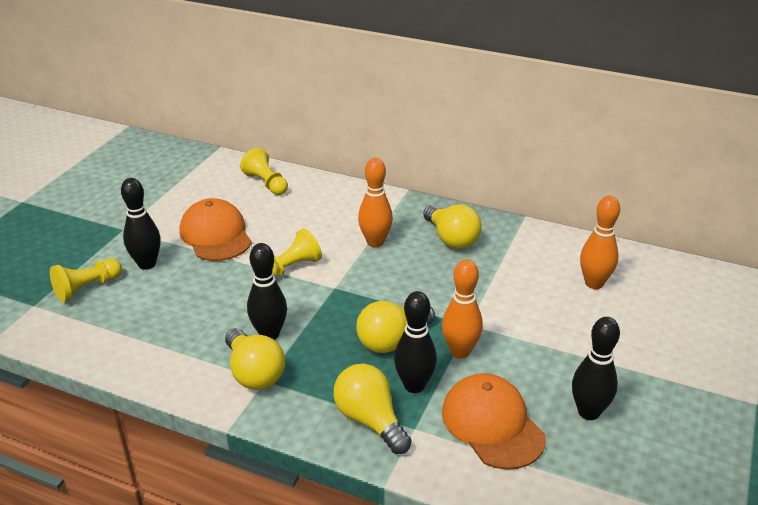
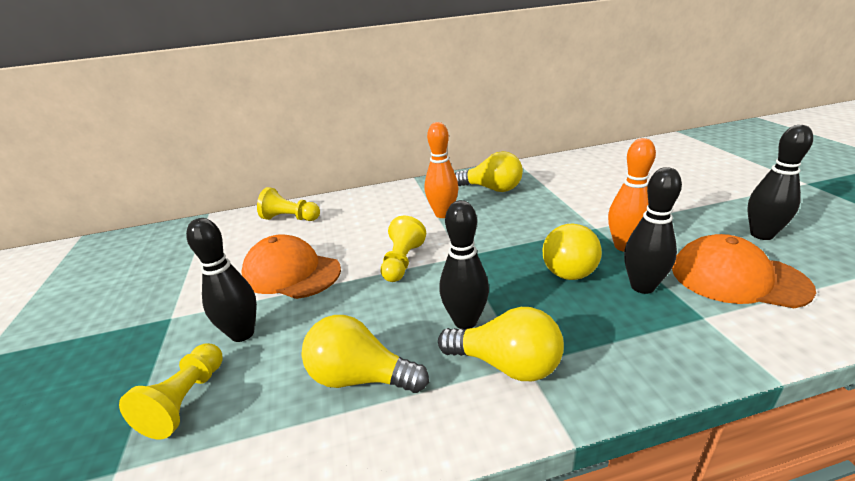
camera: 35 degrees left, 5 degrees down
yellow light bulb [334,364,412,454] -> yellow light bulb moved to [301,315,429,393]
orange bowling pin [580,196,620,289] -> none

